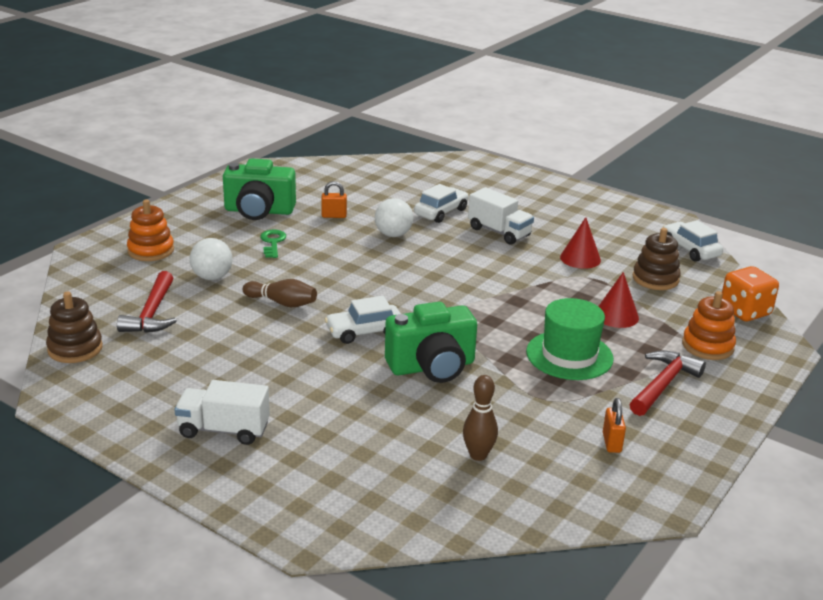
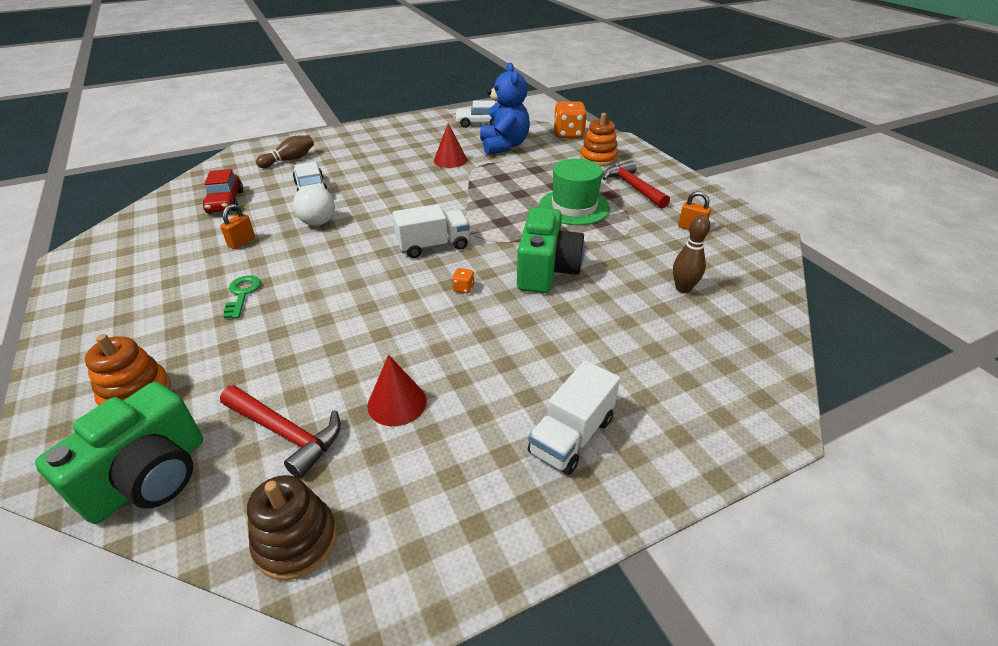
camera: 60 degrees left, 10 degrees up
white ball [190,238,232,280] -> none
green camera [223,158,296,220] -> green camera moved to [35,382,203,524]
brown bowling pin [243,279,317,307] -> brown bowling pin moved to [256,135,314,168]
green key [260,230,286,258] -> green key turned 60 degrees clockwise [224,276,261,319]
white car [325,296,401,344] -> orange dice [452,268,474,293]
white truck [468,187,534,245] -> white truck moved to [393,204,470,258]
red cone [598,272,639,328] -> red cone moved to [367,355,427,426]
brown stacking toy [633,228,681,290] -> blue teddy bear [480,63,530,155]
none -> red car [203,169,243,213]

